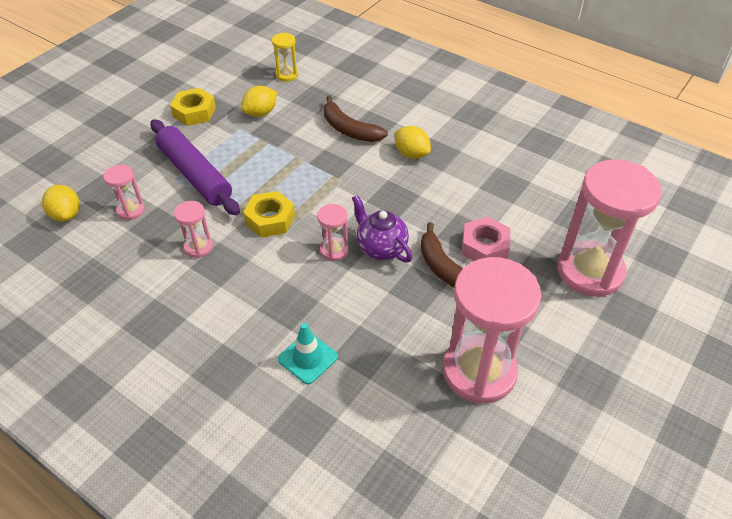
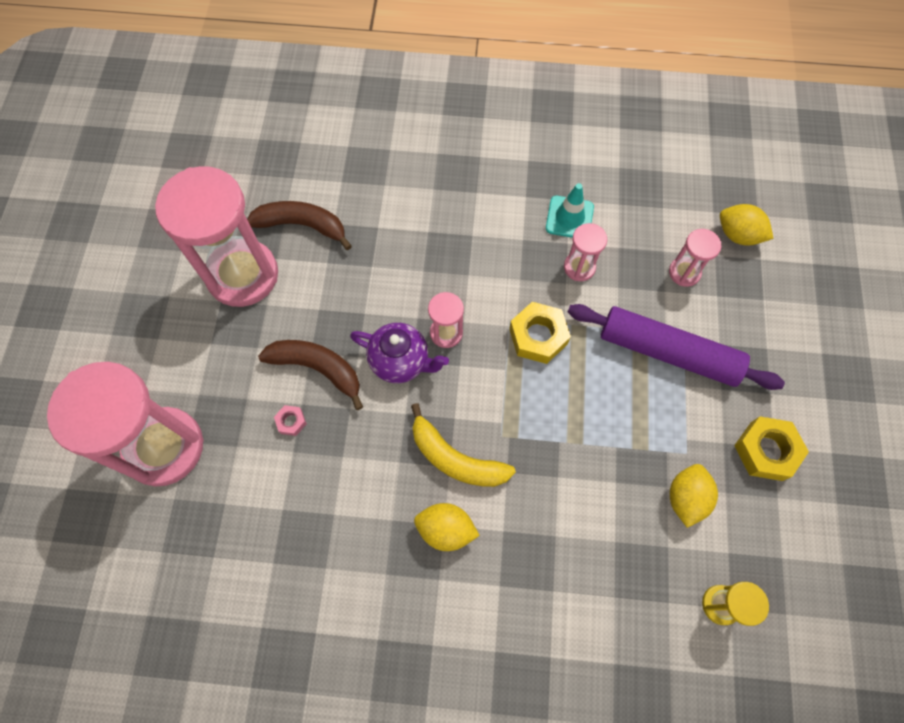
camera: 150 degrees right, 20 degrees up
turquoise traffic cone [278,323,338,384] -> turquoise traffic cone moved to [546,183,594,238]
brown banana [324,95,388,142] -> brown banana moved to [247,201,352,250]
pink nut [462,216,510,261] -> pink nut [274,405,307,436], size x0.49
none -> yellow banana [411,403,516,487]

